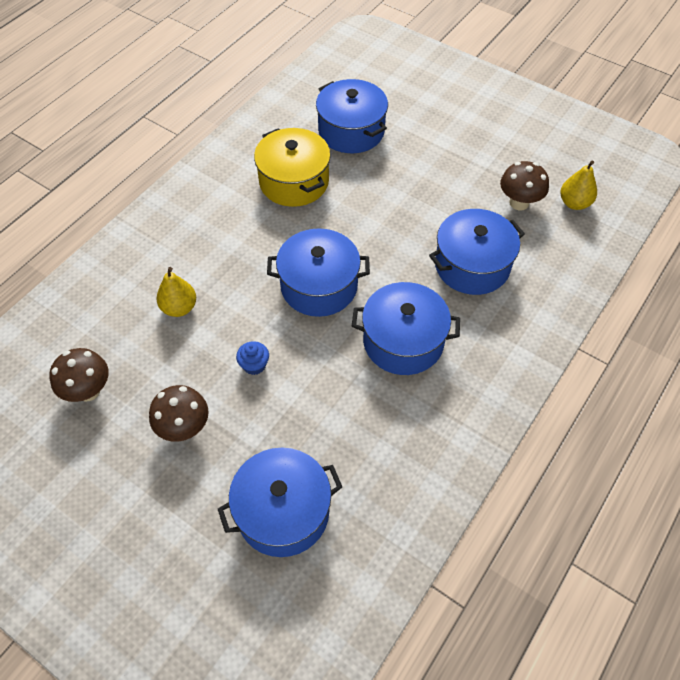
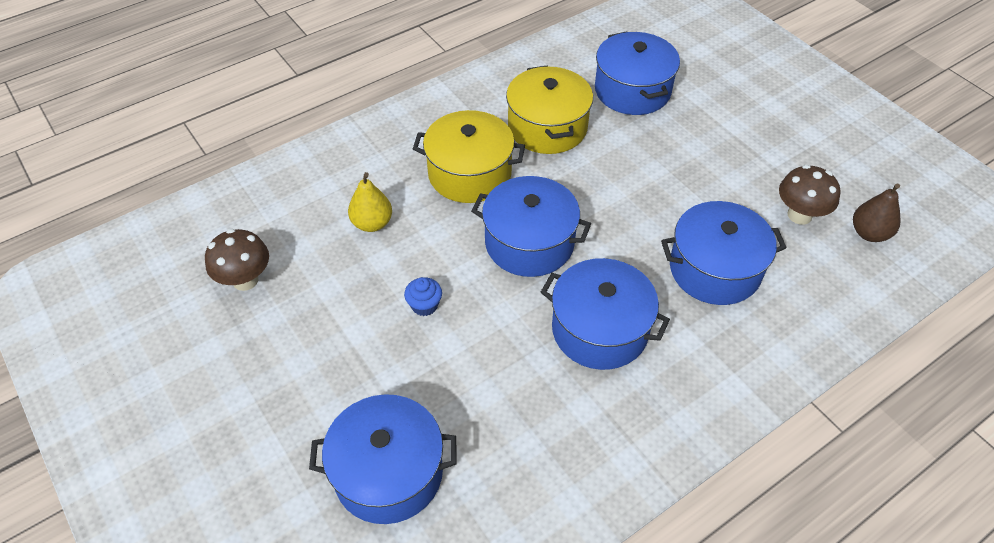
camera: 20 degrees right, 5 degrees down
brown mushroom [149,385,209,442] -> none
yellow pear [560,160,597,210] -> brown pear [853,184,901,242]
none -> yellow pot [413,110,525,203]

